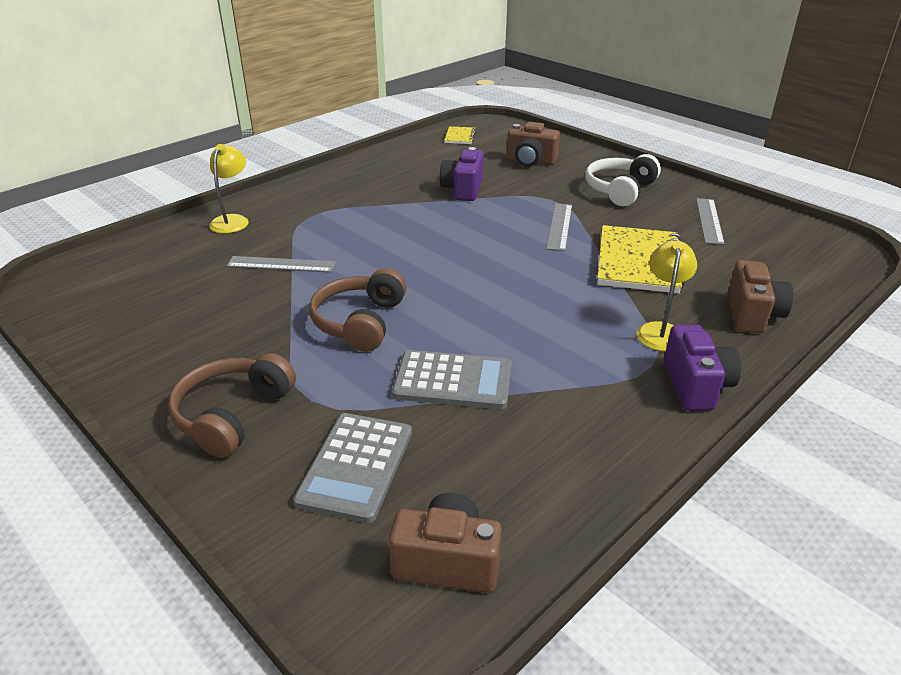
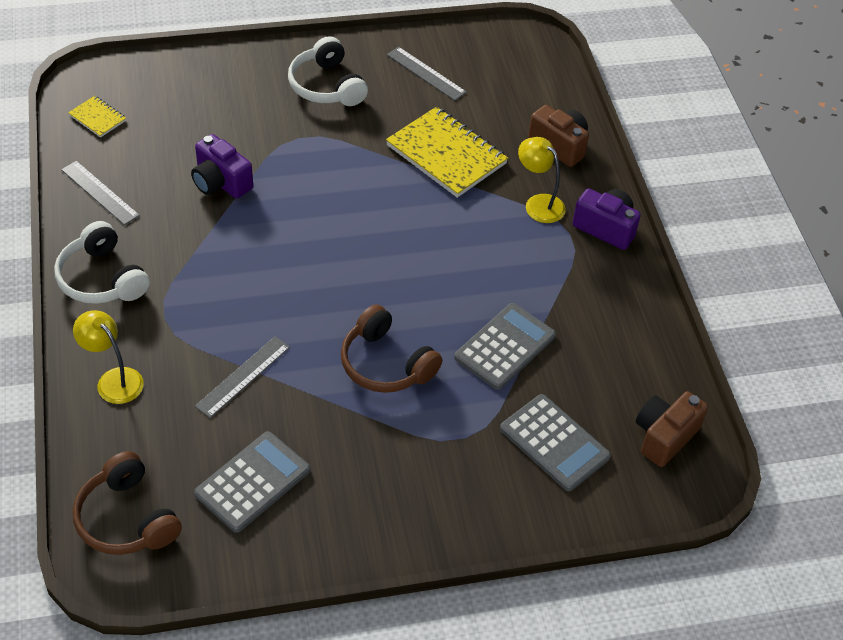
camera: 60 degrees left, 15 degrees up
brown headphones [168,353,296,458] -> brown headphones moved to [73,451,182,555]
brown camera [507,122,560,167] -> none
grey ruler [546,203,572,251] -> grey ruler moved to [61,161,140,225]
none -> white headphones [54,221,150,304]
none -> grey calculator [194,431,310,533]

